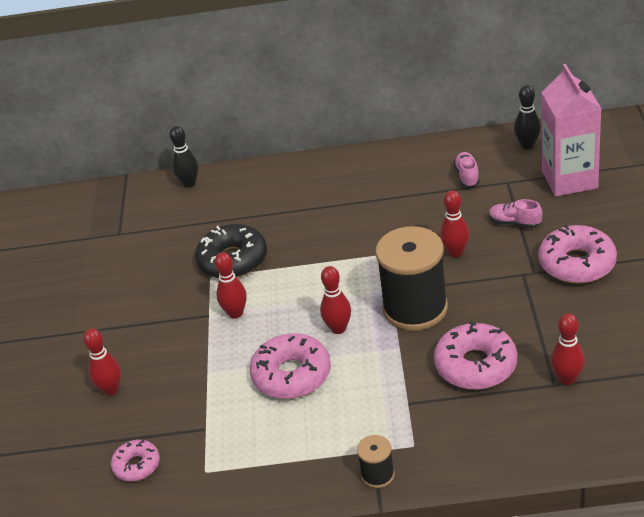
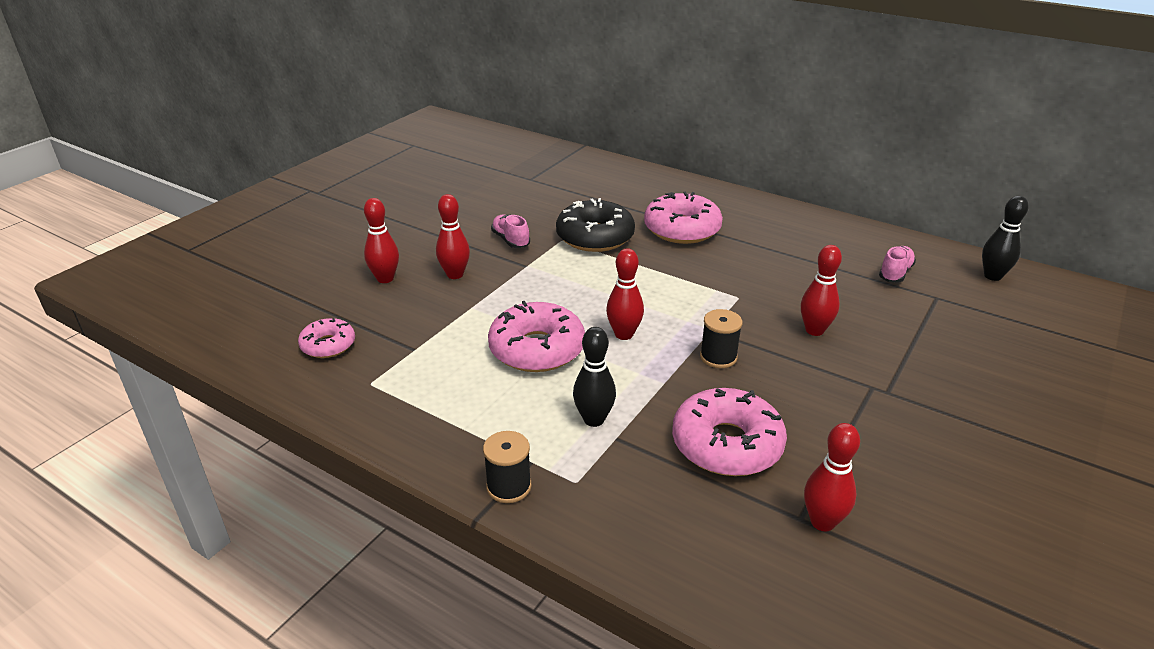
camera: 30 degrees right, 5 degrees down
black bowling pin [169,126,198,188] -> black bowling pin moved to [573,327,616,427]
red bowling pin [215,252,247,319] -> red bowling pin moved to [436,194,470,279]
black spool [376,226,448,331] -> black spool [700,309,742,368], size x0.45
pink shoe [489,199,542,228] -> pink shoe moved to [491,215,530,248]
pink donut [538,225,617,284] -> pink donut moved to [644,192,723,244]
pink carton [541,64,602,197] -> none

